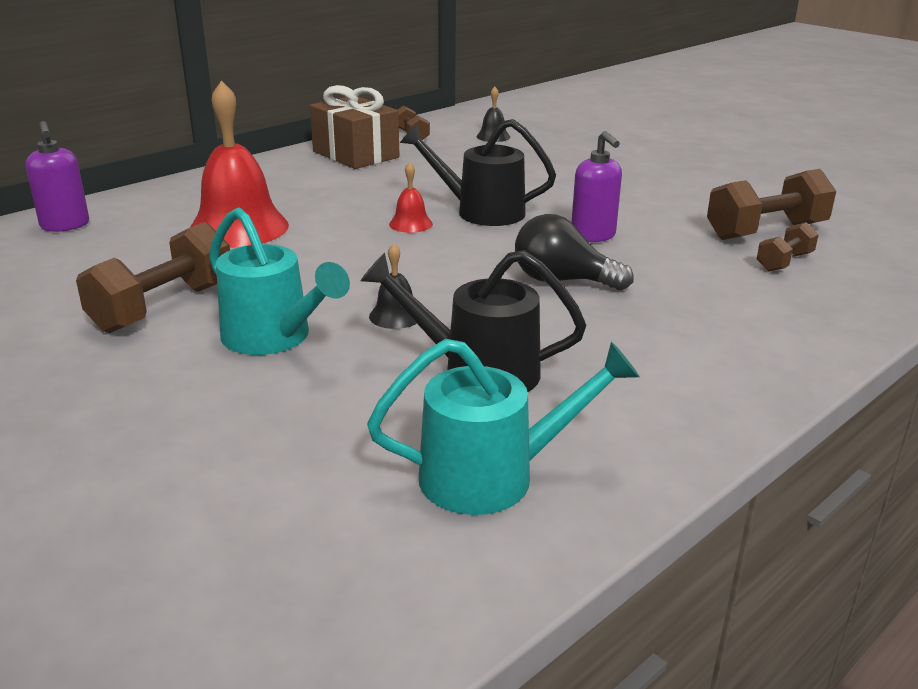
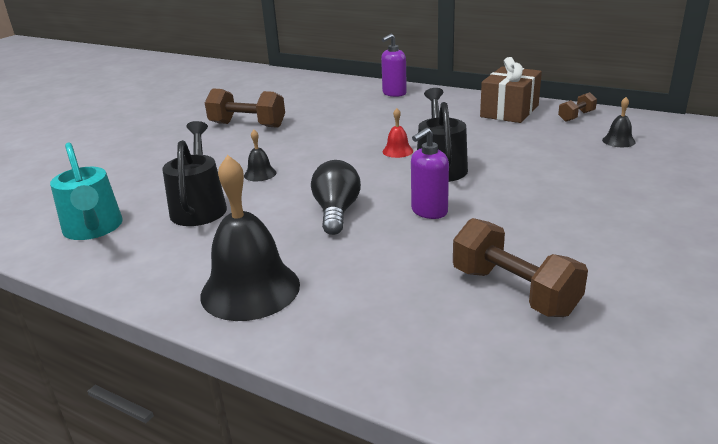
camera: 75 degrees right, 0 degrees up
purple soap dispenser [26,121,89,232] -> purple soap dispenser moved to [381,34,407,97]
red bell [190,80,289,248] -> none
turquoise watering can [209,208,350,355] -> none
brown dumbbell [757,222,819,271] -> none
none -> black bell [200,155,300,321]

